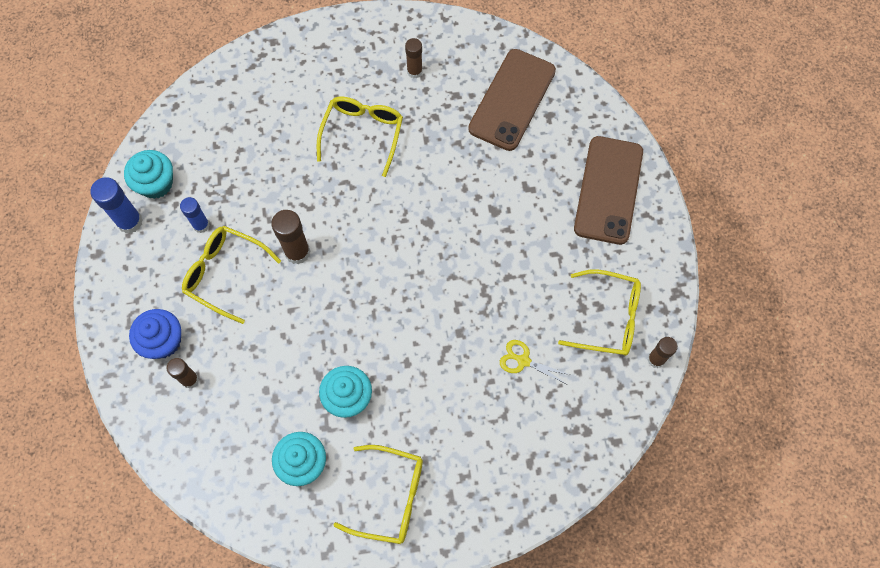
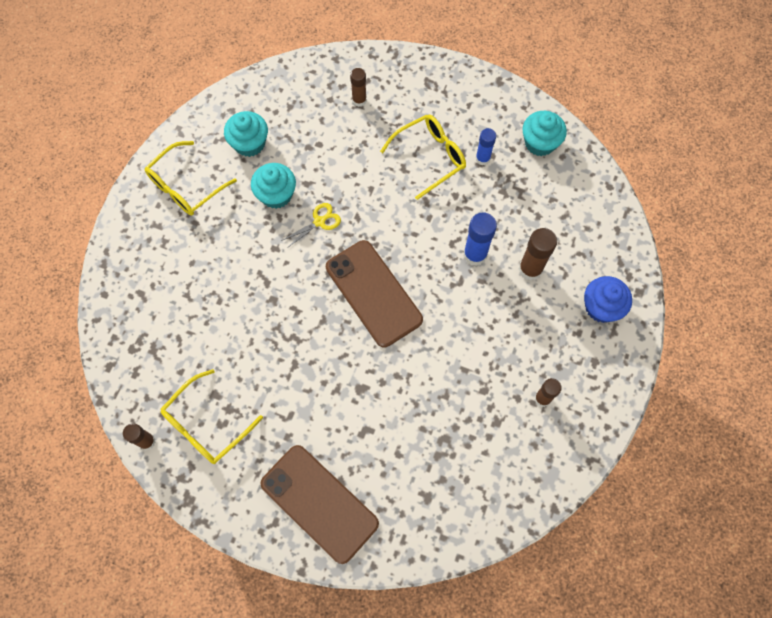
camera: 120 degrees right, 0 degrees up
blue glue stick [90,177,143,233] -> blue glue stick moved to [463,212,497,266]
blue cupcake [129,309,181,359] -> blue cupcake moved to [584,276,632,323]
brown glue stick [271,210,310,264] -> brown glue stick moved to [519,228,557,281]
yellow glasses [317,96,403,177] -> none
brown phone [468,49,556,151] -> brown phone moved to [326,240,423,347]
yellow scissors [500,340,570,384] -> yellow scissors moved to [281,203,341,248]

